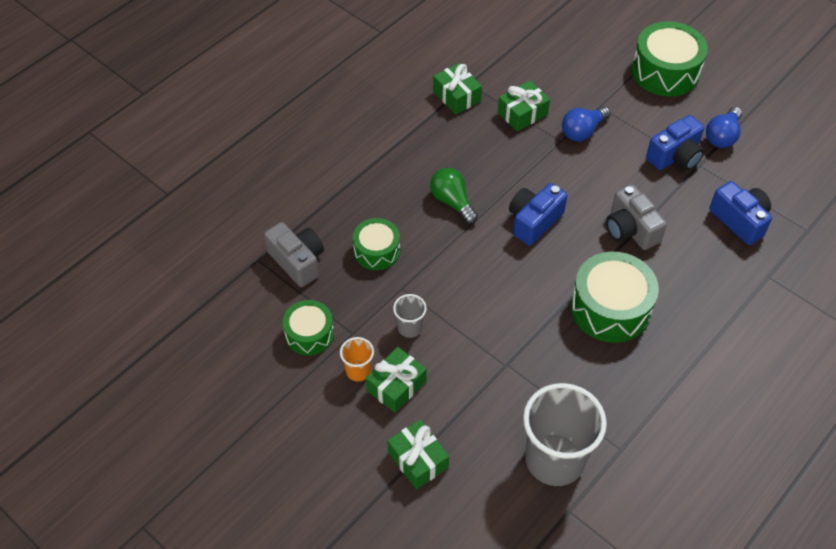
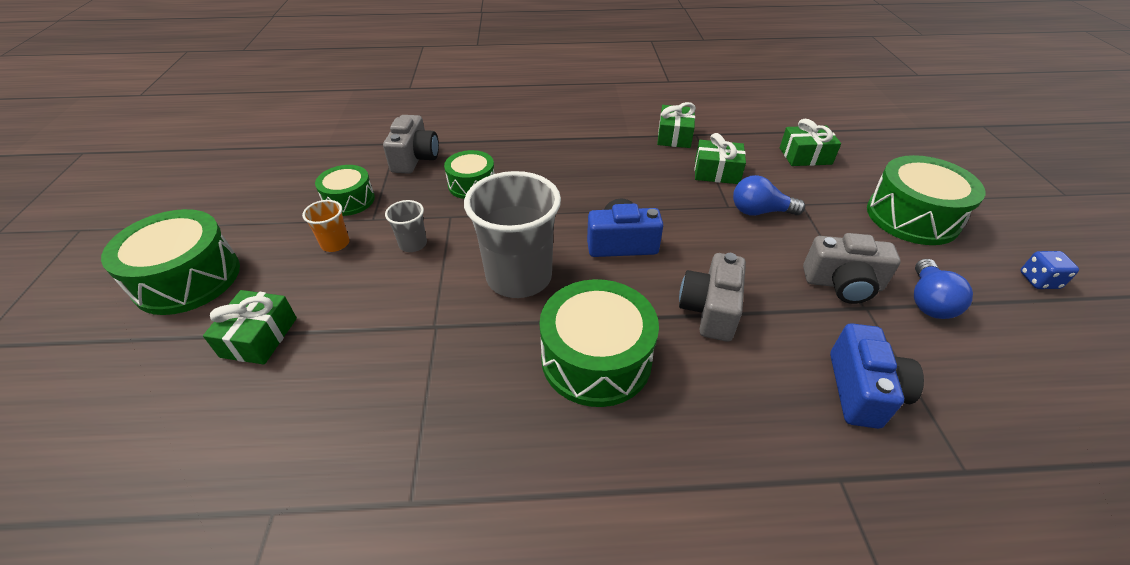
camera: 45 degrees right, 10 degrees down
green gift [366,347,427,413] -> green gift moved to [780,119,841,166]
green light bulb [430,168,478,224] -> none
grey cup [523,383,607,486] -> grey cup moved to [464,171,561,298]
blue camera [646,115,704,170] -> grey camera [803,233,901,304]
blue light bulb [706,107,742,148] -> blue light bulb turned 60 degrees counterclockwise [914,259,973,319]
none -> green drum [101,209,240,315]
none -> blue dice [1020,251,1079,289]

